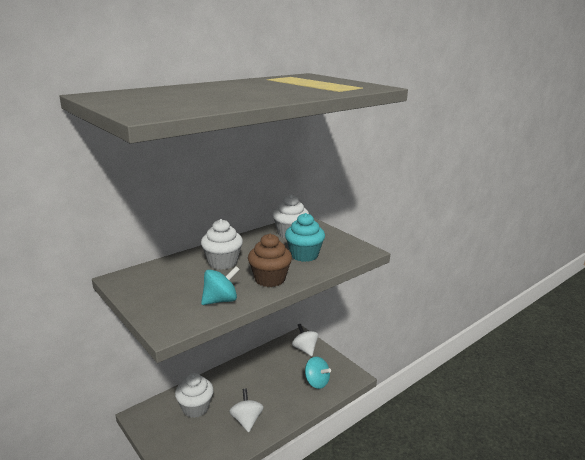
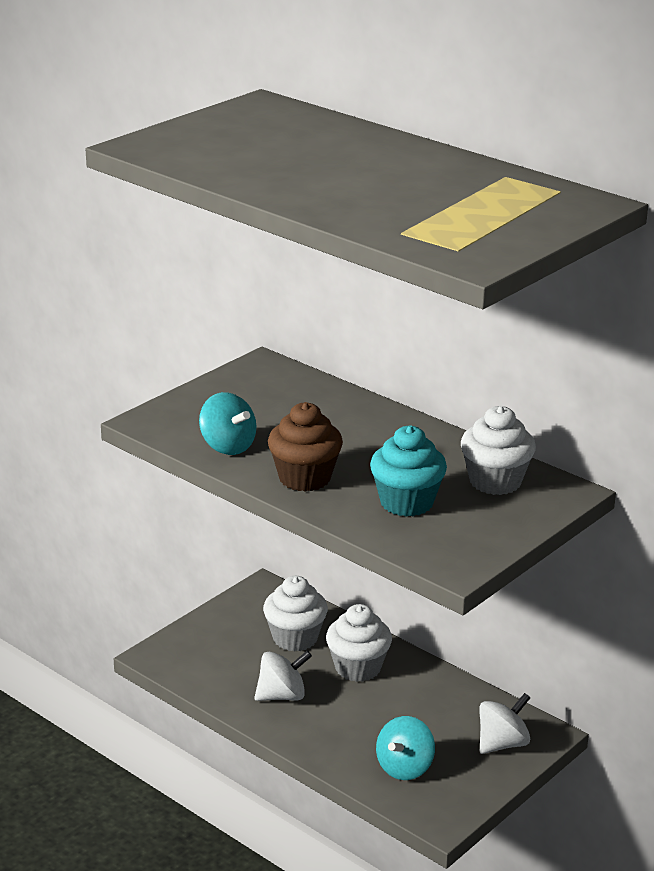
camera: 80 degrees right, 5 degrees up
white cupcake [201,219,243,270] -> white cupcake moved to [326,604,392,682]

